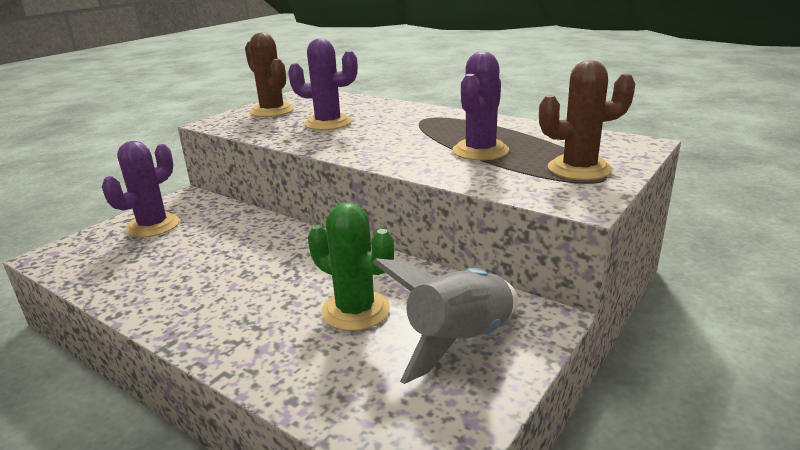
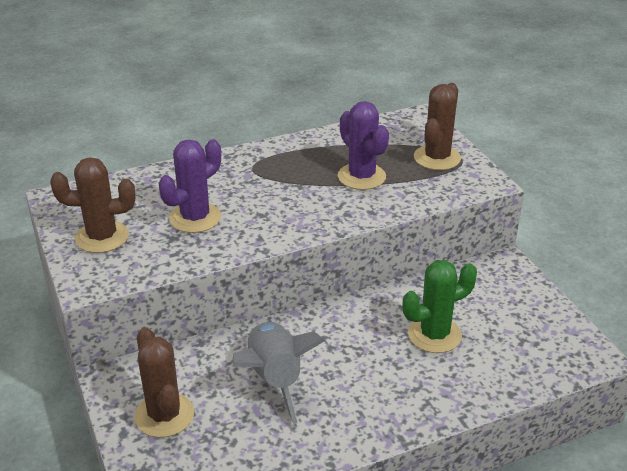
camera: 60 degrees left, 10 degrees up
purple cactus [102,141,180,238] -> brown cactus [134,327,194,438]
grey rocket [372,258,518,384] -> grey rocket moved to [233,322,325,424]

